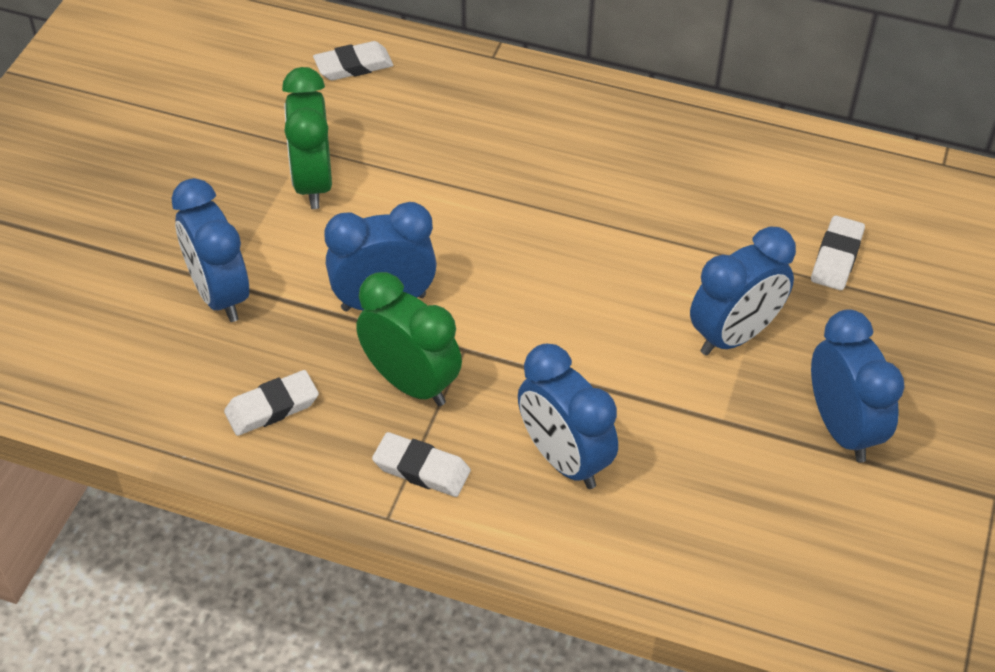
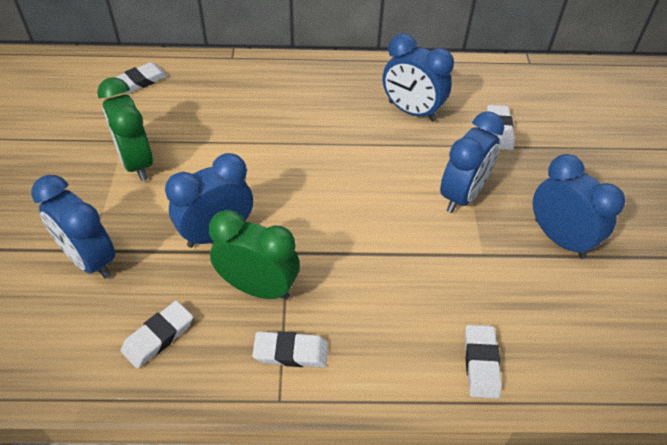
camera: 20 degrees left, 0 degrees up
blue clock [518,344,618,489] -> blue clock moved to [383,34,454,122]
none -> white eraser [465,325,502,399]

